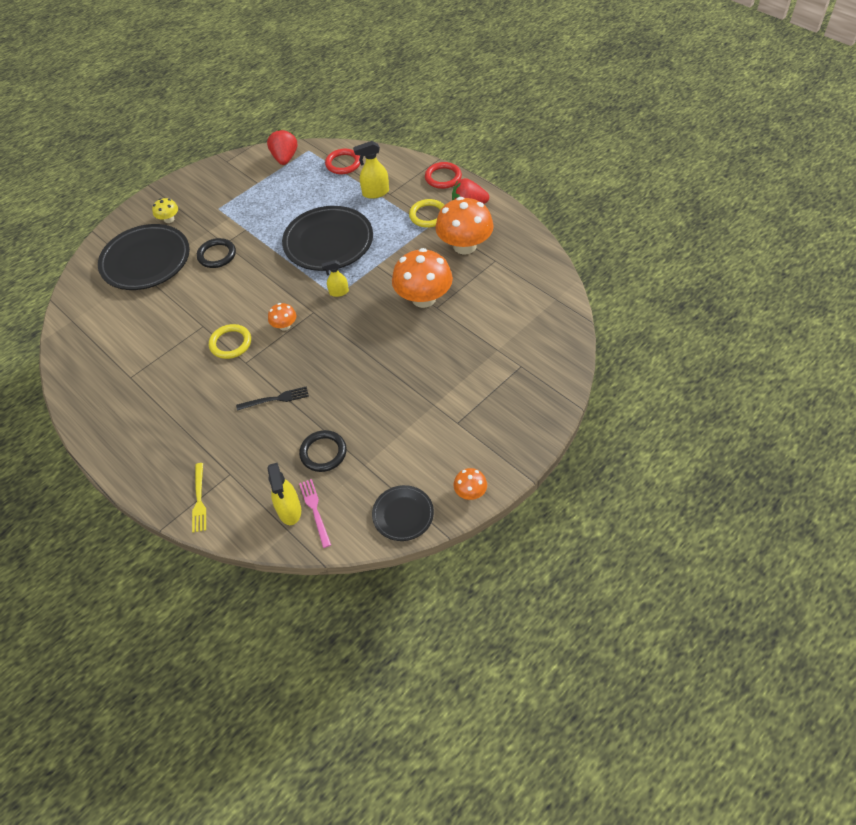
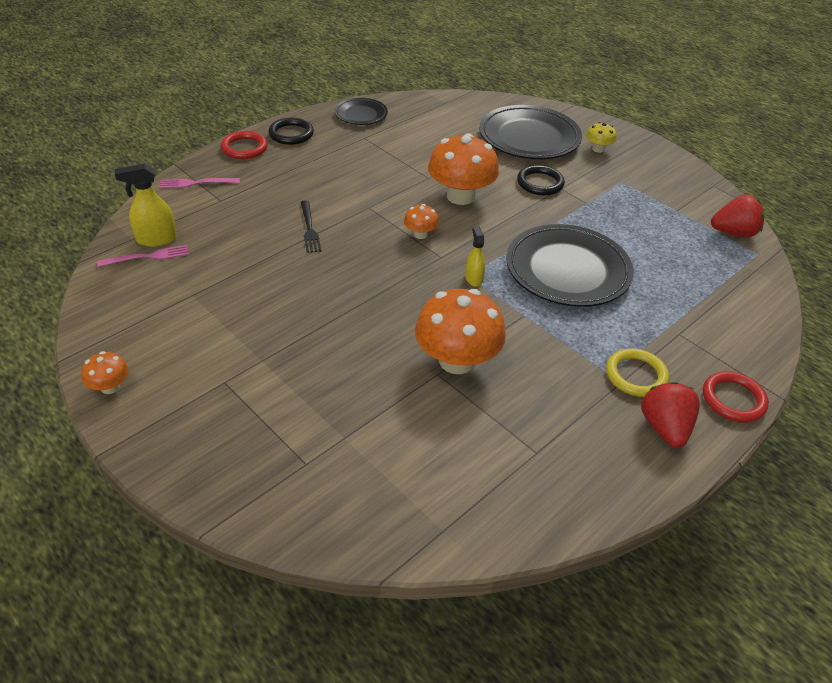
camera: 85 degrees right, 10 degrees down
yellow fork [192,463,206,533] -> pink fork [160,178,240,188]
yellow ring [209,324,251,359] -> none
black ring [299,430,347,472] -> black ring moved to [269,117,314,145]
red ring [325,149,360,174] -> red ring moved to [221,131,268,159]
yellow spray bottle [353,141,389,199] -> none
black plate [372,485,434,541] -> black plate moved to [335,98,388,125]
orange mushroom [435,197,494,254] -> orange mushroom moved to [428,133,499,205]

